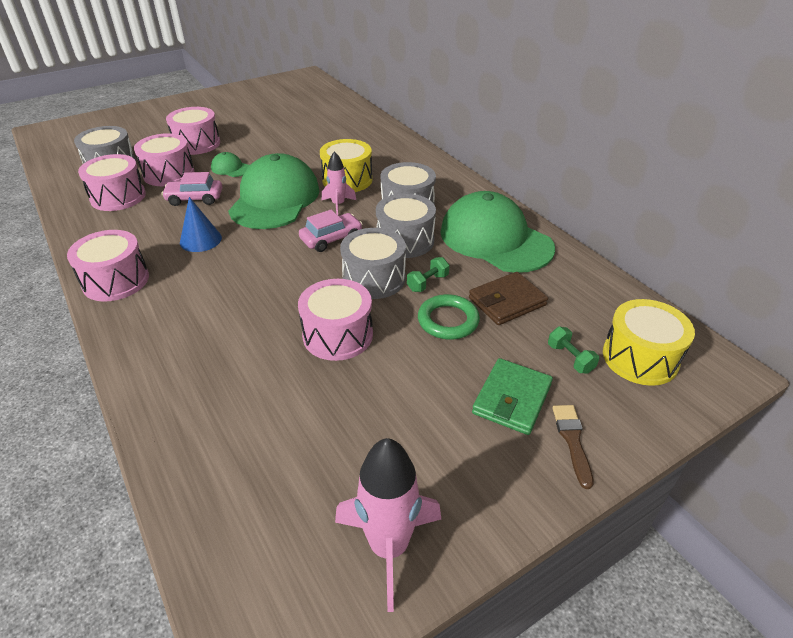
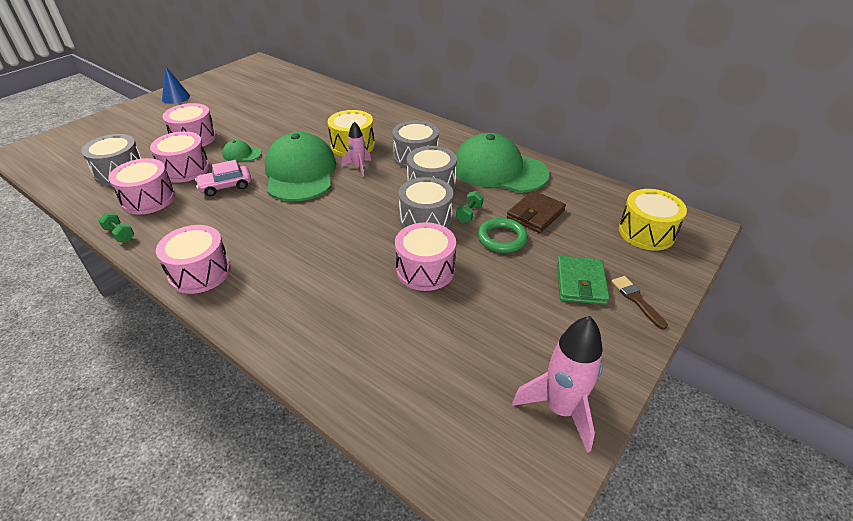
camera: 20 degrees left, 0 degrees up
blue cone [180,197,222,252] -> blue cone moved to [162,66,190,104]
pink car [299,210,362,252] -> none
green dumbbell [548,327,599,374] -> green dumbbell moved to [98,213,134,242]

